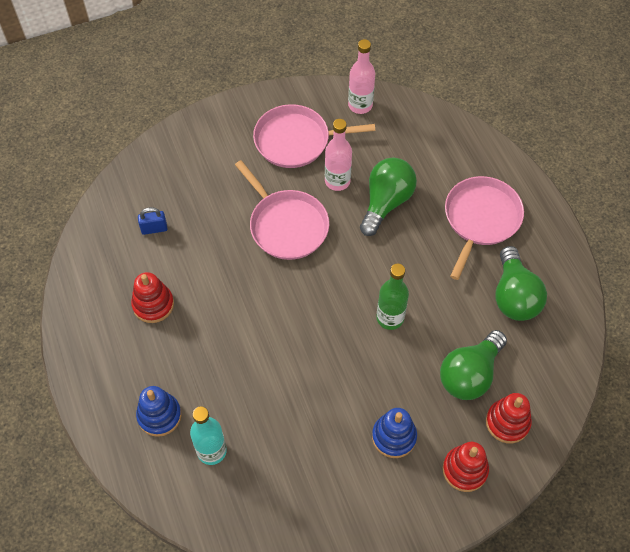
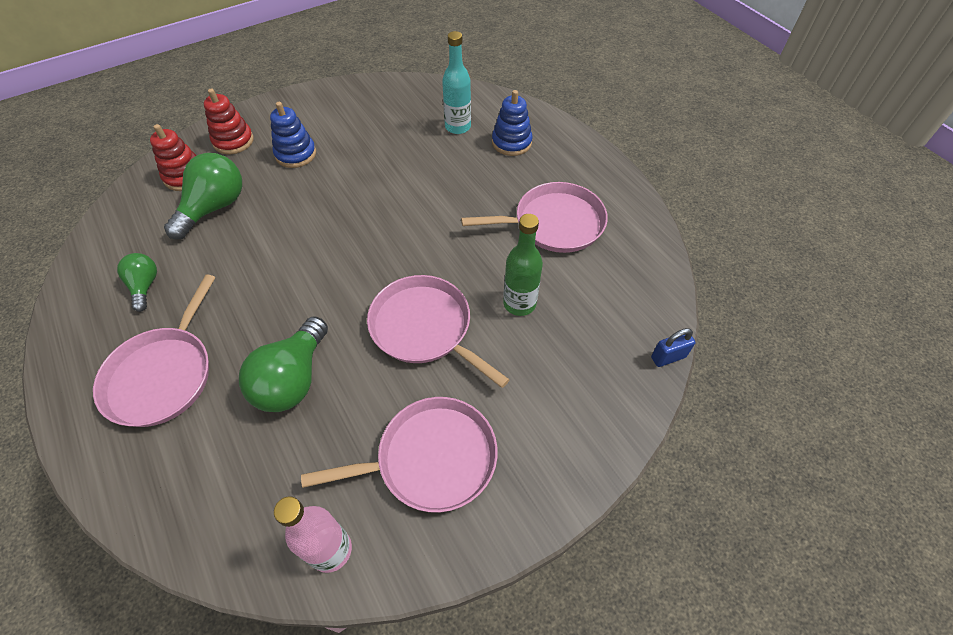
camera: 170 degrees right, 5 degrees down
red stacking toy [131,272,174,323] -> pink pan [461,182,608,253]
blue padlock [138,207,167,235] -> blue padlock moved to [651,328,695,367]
pink bottle [325,119,352,191] -> none
green bottle [376,264,409,330] -> green bottle moved to [503,214,543,316]
green light bulb [495,246,547,321] -> green light bulb [117,253,157,312], size x0.58

